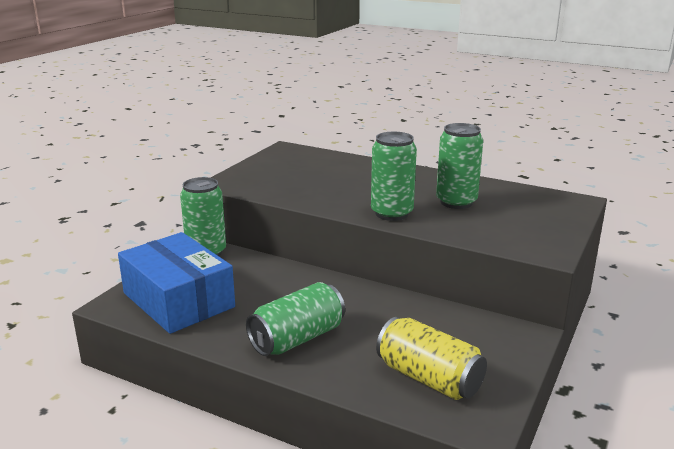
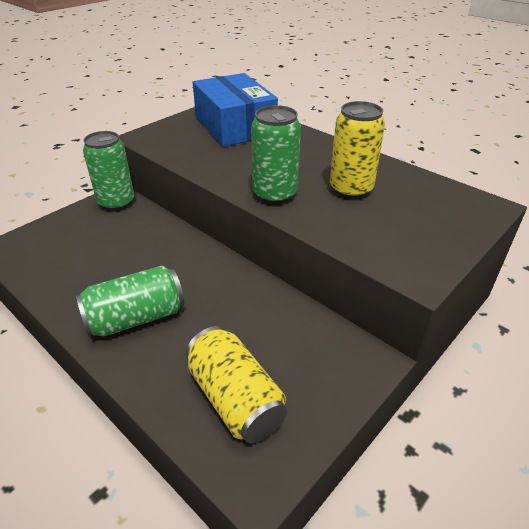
camera: 15 degrees right, 15 degrees up
blue box [118,232,235,334] -> blue box moved to [193,73,278,147]
green can [436,123,483,209] -> yellow can [330,101,385,199]

